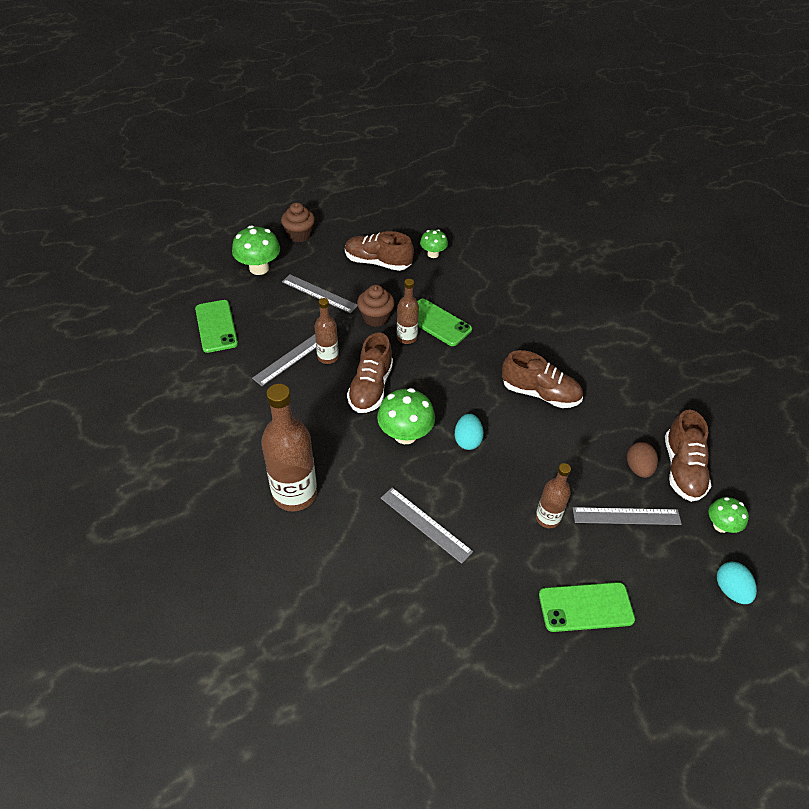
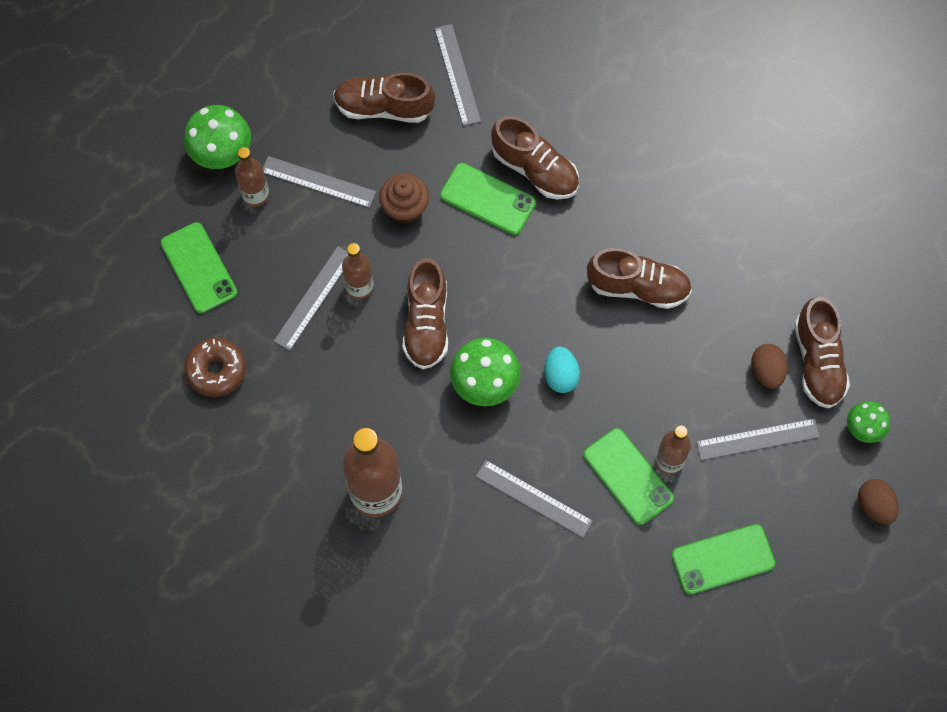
camera: 10 degrees left, 20 degrees up
brown cupcake [281,202,315,242] -> none
brown bottle [397,279,419,344] -> brown bottle moved to [235,147,269,207]
green mushroom [420,229,448,258] -> grey ruler [434,24,481,126]
turquoise egg [717,562,757,604] -> brown egg [858,479,899,524]
none -> brown donut [184,338,246,397]
none -> brown shoe [491,116,579,199]
none -> green phone [584,428,674,525]

